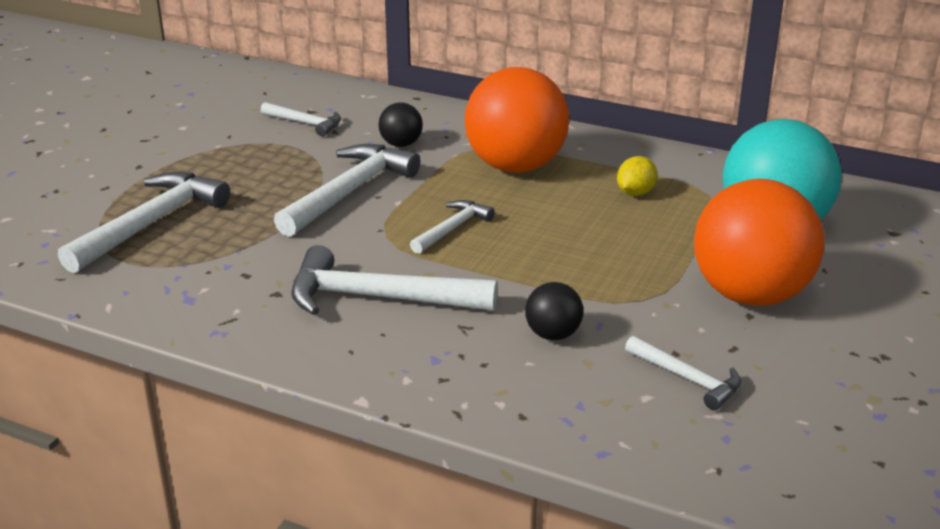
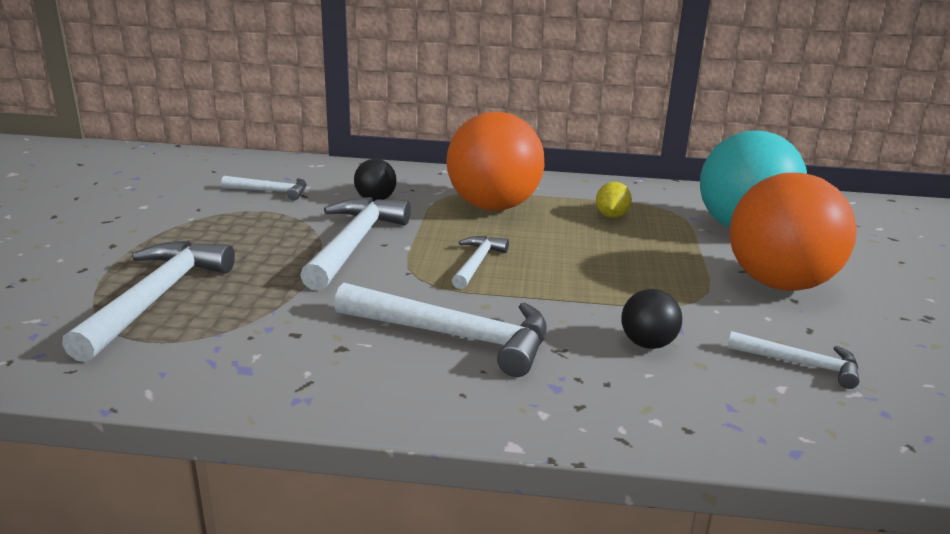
camera: 20 degrees left, 5 degrees down
white hammer [291,245,498,315] -> white hammer turned 150 degrees counterclockwise [334,283,547,377]

